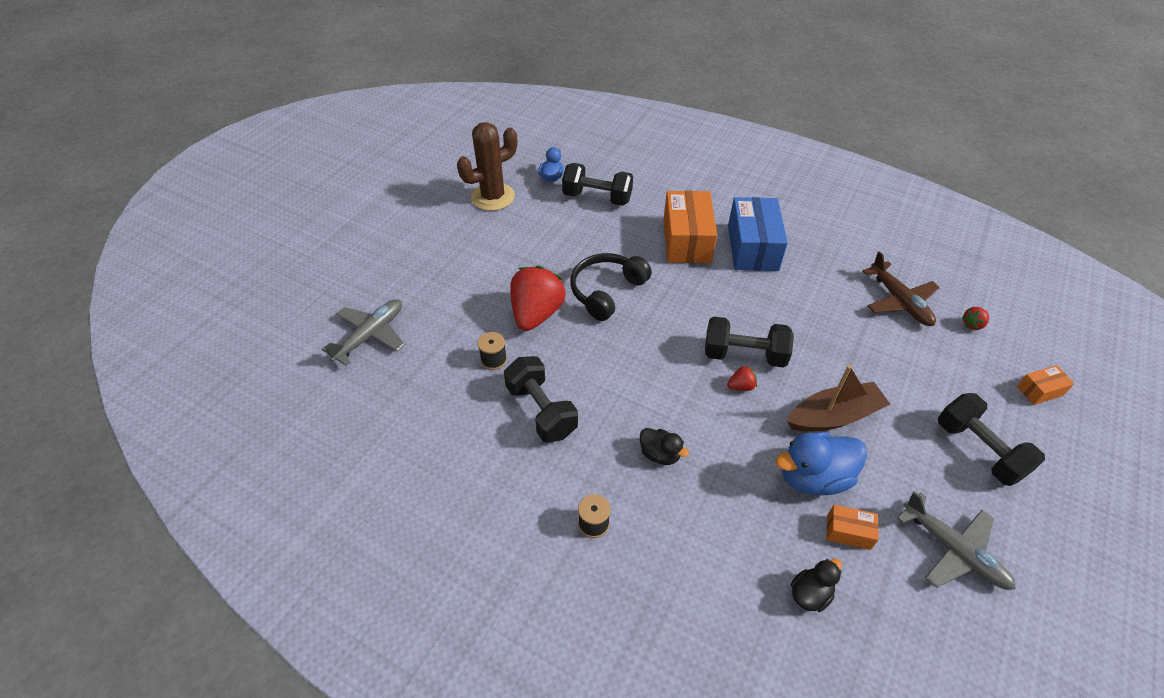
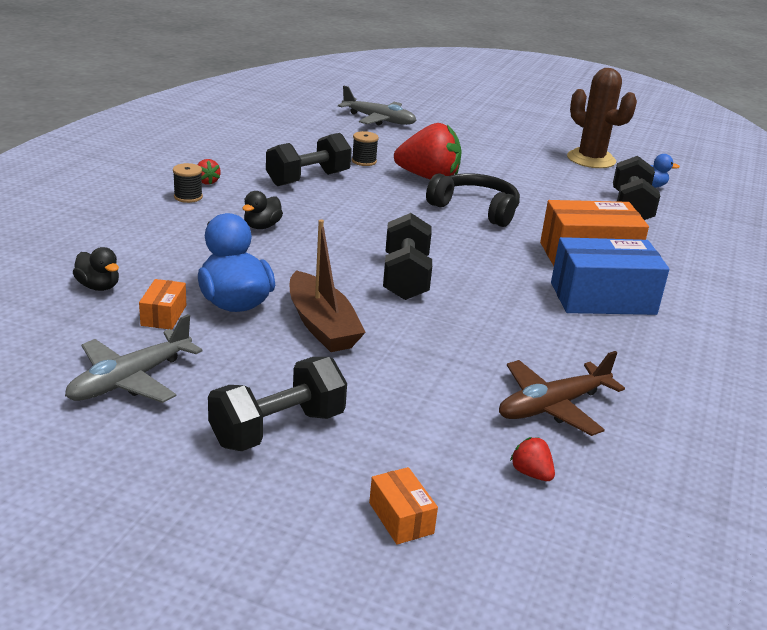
camera: 80 degrees right, 20 degrees down
red strawberry [727,366,757,391] -> red strawberry moved to [197,159,221,185]

